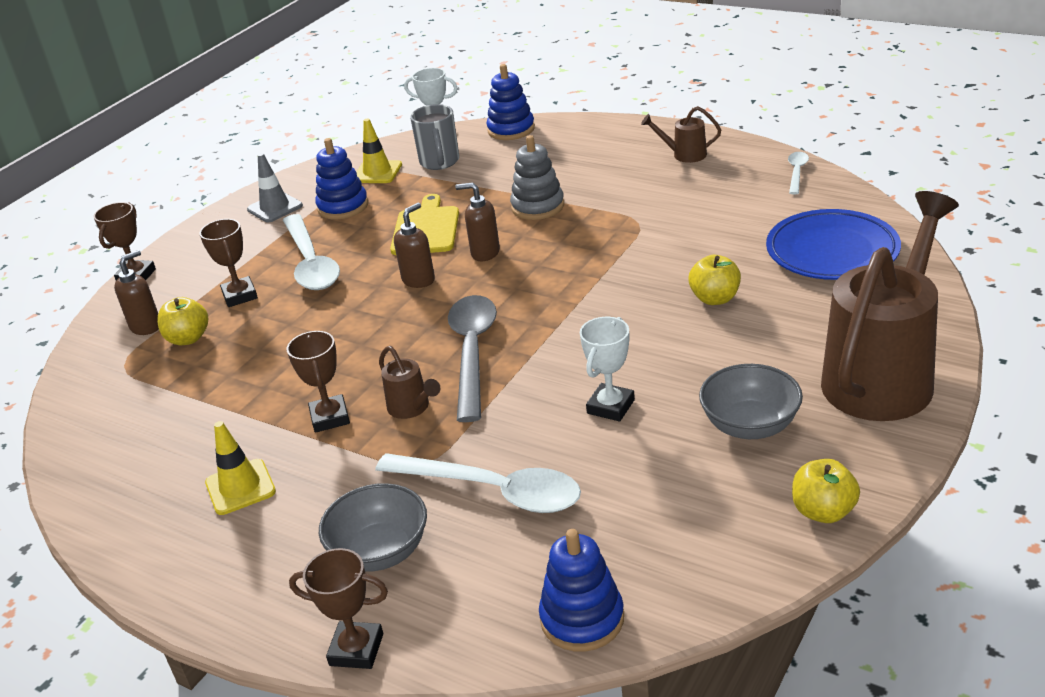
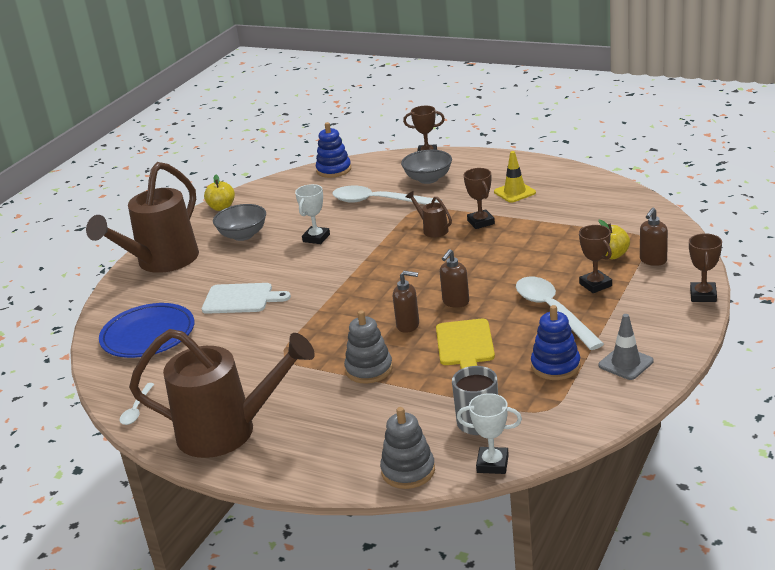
camera: 175 degrees right, 5 degrees down
yellow traffic cone [356,119,402,183] -> none
grey spoon [448,295,497,422] -> none
blue stacking toy [487,64,535,140] -> grey stacking toy [380,407,435,489]
brown watering can [641,106,721,163] -> brown watering can [129,329,315,458], size x2.44
yellow apple [688,255,741,305] -> white cutting board [202,283,291,314]

